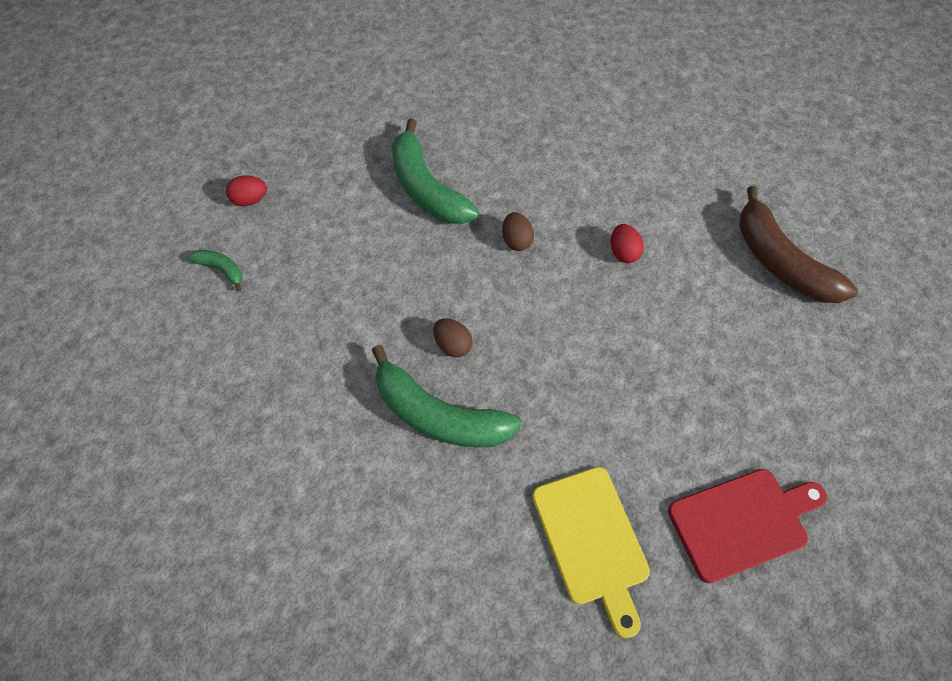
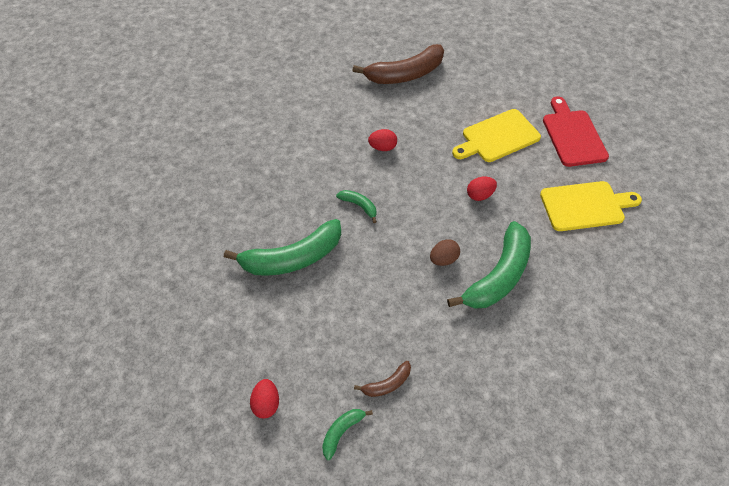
camera: 80 degrees left, 5 degrees down
brown egg [502,212,534,251] -> green banana [336,190,377,223]
none -> brown banana [354,361,411,397]
none -> yellow cutting board [452,109,541,162]
none -> red egg [467,176,497,201]

